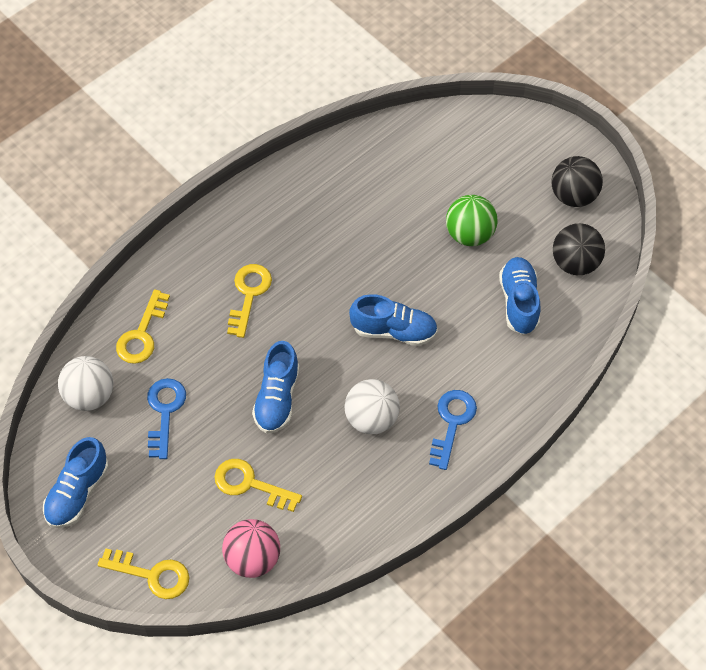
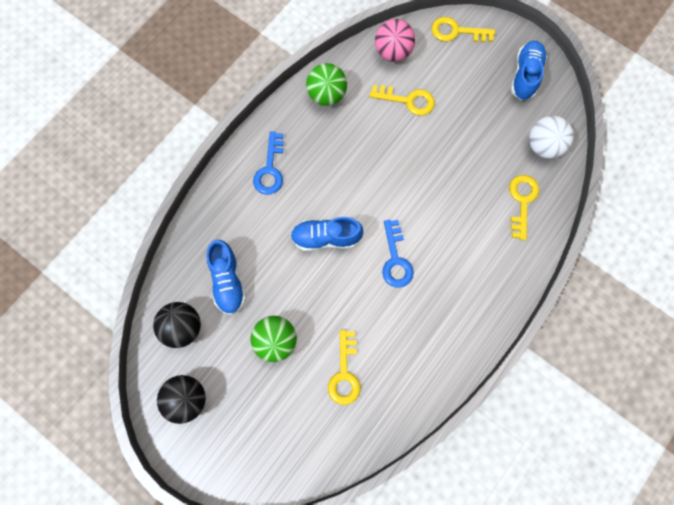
camera: 170 degrees right, 15 degrees up
blue key [147,378,186,459] -> blue key moved to [382,220,414,287]
yellow key [227,264,272,338] -> yellow key moved to [328,330,361,405]
blue shoe [252,341,300,434] -> none
white ball [345,379,400,434] -> none
none -> green ball [306,63,347,106]

